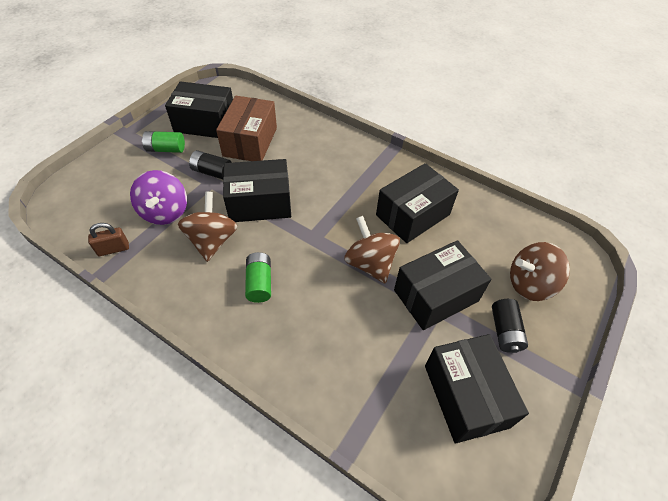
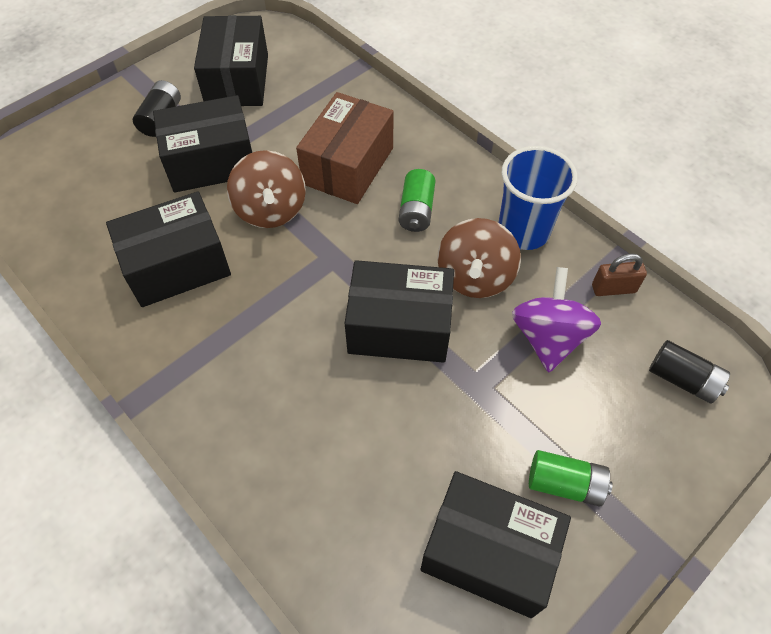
camera: 165 degrees left, 5 degrees up
black battery [189,150,232,179] -> black battery moved to [649,340,730,404]
brown box [216,96,277,161] -> brown box moved to [296,92,394,204]
brown spinning top [510,242,570,301] -> none
none -> blue cup [498,146,578,250]

